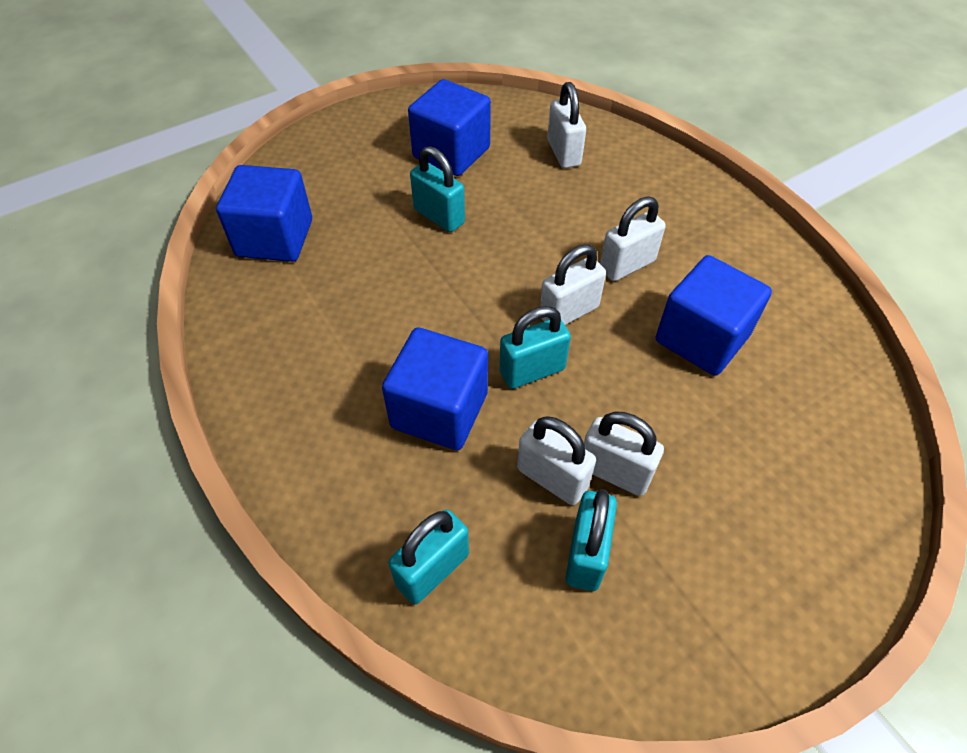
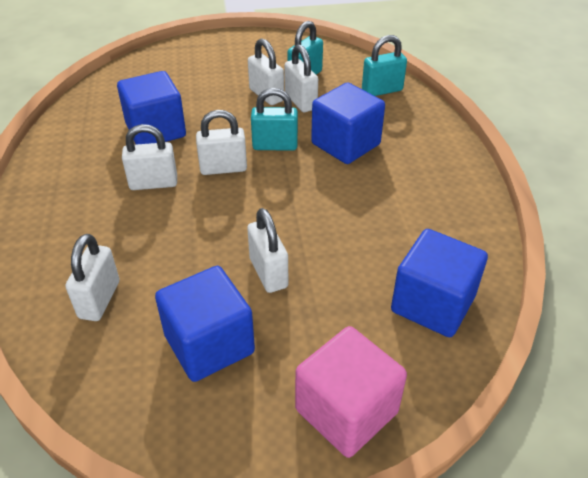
camera: 155 degrees left, 10 degrees down
turquoise padlock [410,146,465,232] -> white padlock [247,208,288,293]
none -> pink cube [295,326,407,458]

